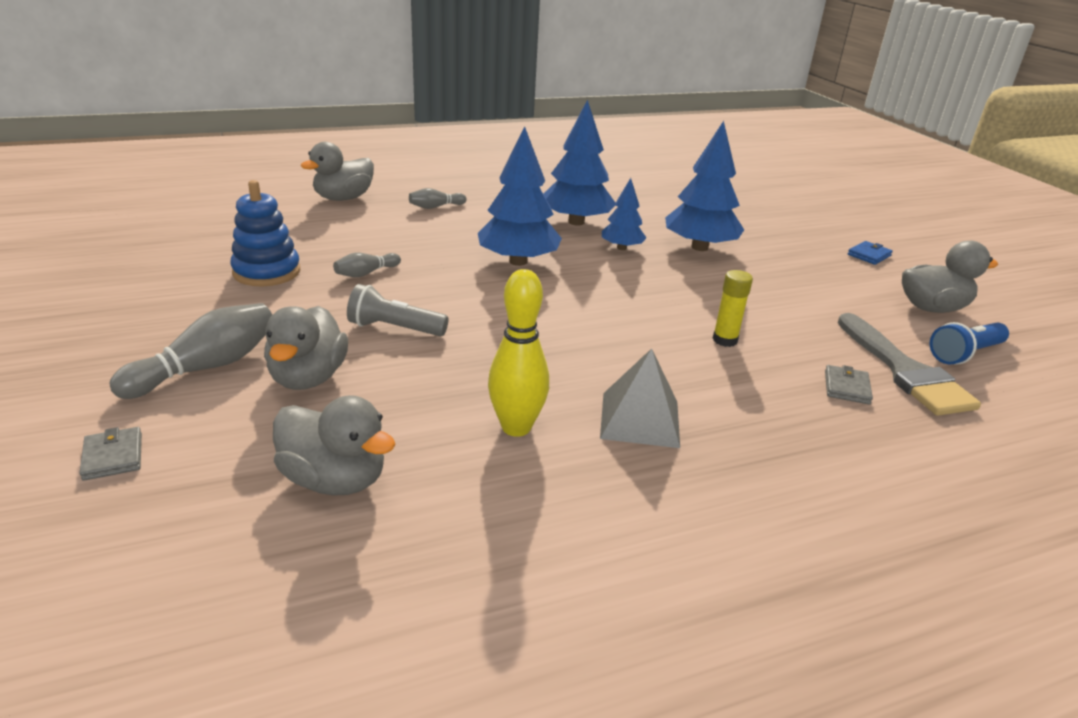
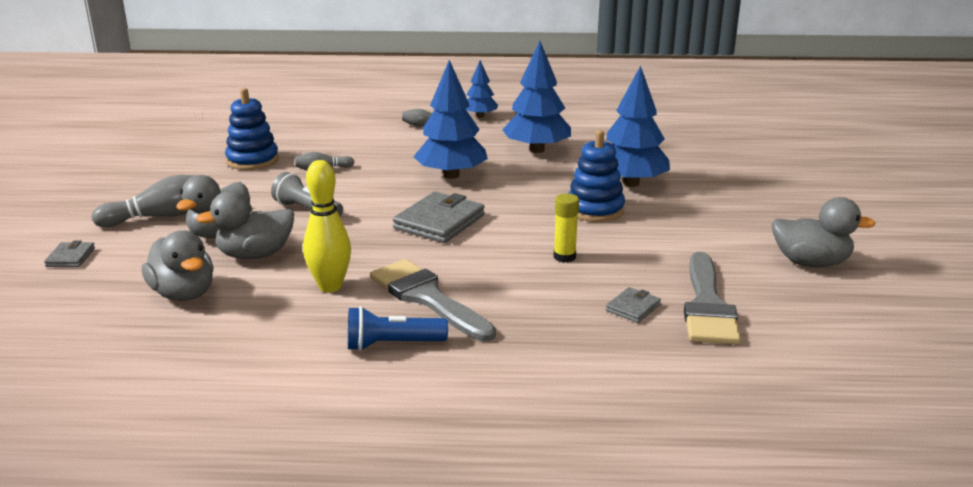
camera: 25 degrees right, 5 degrees down
grey duck [301,142,374,201] -> grey duck moved to [196,191,294,259]
grey pyramid [600,348,680,448] -> grey brush [370,259,496,342]
blue tree [602,178,646,250] -> blue tree moved to [466,60,498,118]
blue wallet [848,241,893,265] -> none
blue flashlight [930,322,1009,364] -> blue flashlight moved to [348,306,448,351]
none -> grey wallet [393,192,485,243]
none -> blue stacking toy [568,130,625,222]

